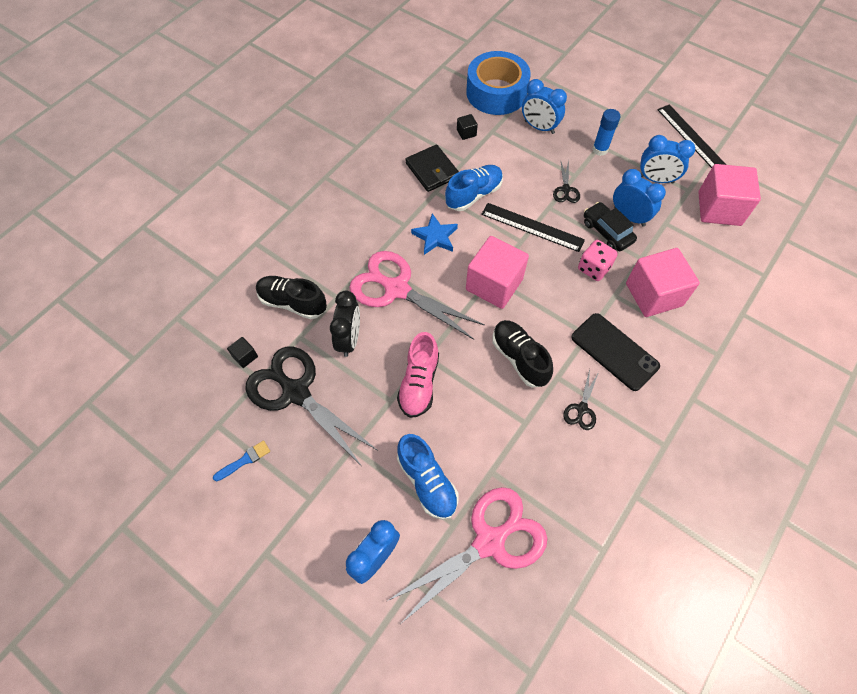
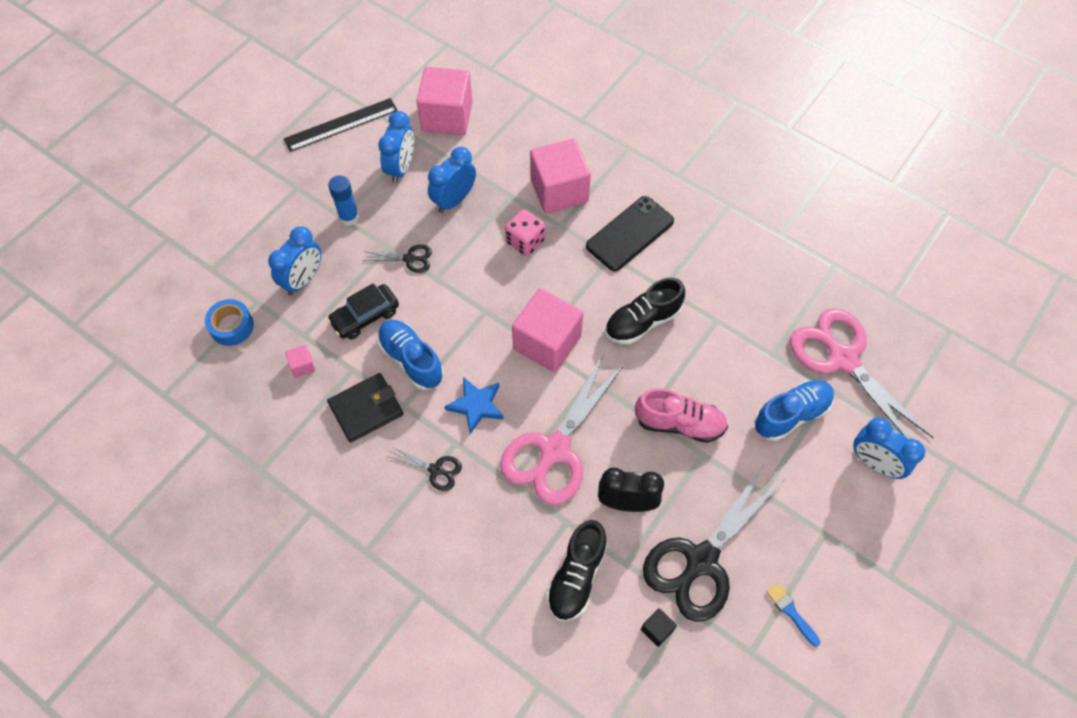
camera: 90 degrees left, 0 degrees up
black cube [457,114,478,140] -> pink cube [285,345,315,378]
blue tape [466,51,531,115] -> blue tape [205,299,254,346], size x0.51
black ruler [481,203,585,252] -> none
black scissors [563,369,599,430] -> black scissors moved to [387,446,462,491]
black car [584,202,637,251] -> black car moved to [327,283,399,340]

